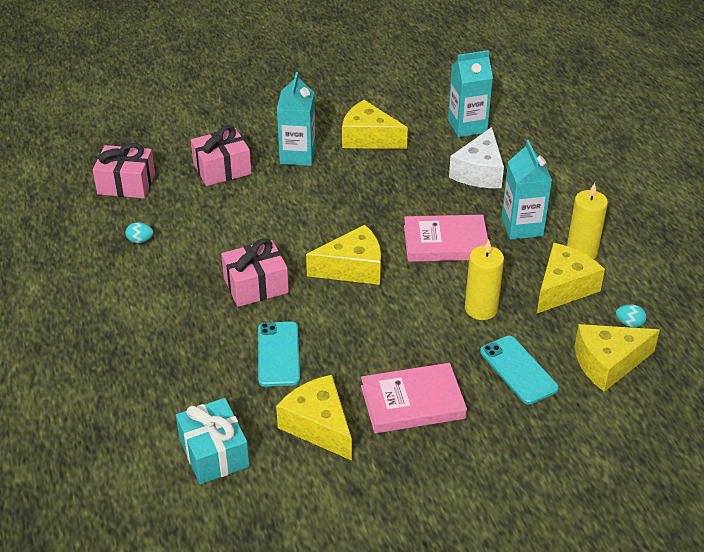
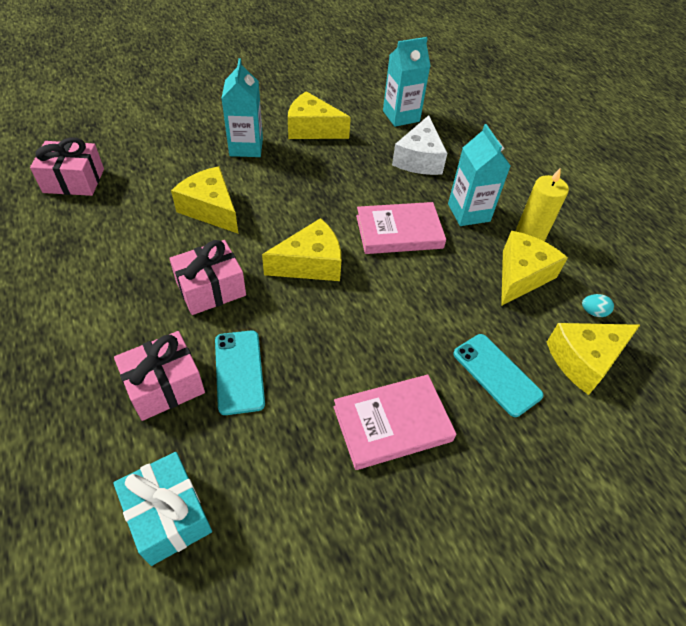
camera: 10 degrees left, 10 degrees up
turquoise egg [125,222,153,243] -> none
pink gift [191,125,252,186] -> pink gift moved to [114,331,205,421]
yellow cheese [276,375,352,460] -> yellow cheese moved to [171,166,238,234]
yellow candle [465,239,504,320] -> none

